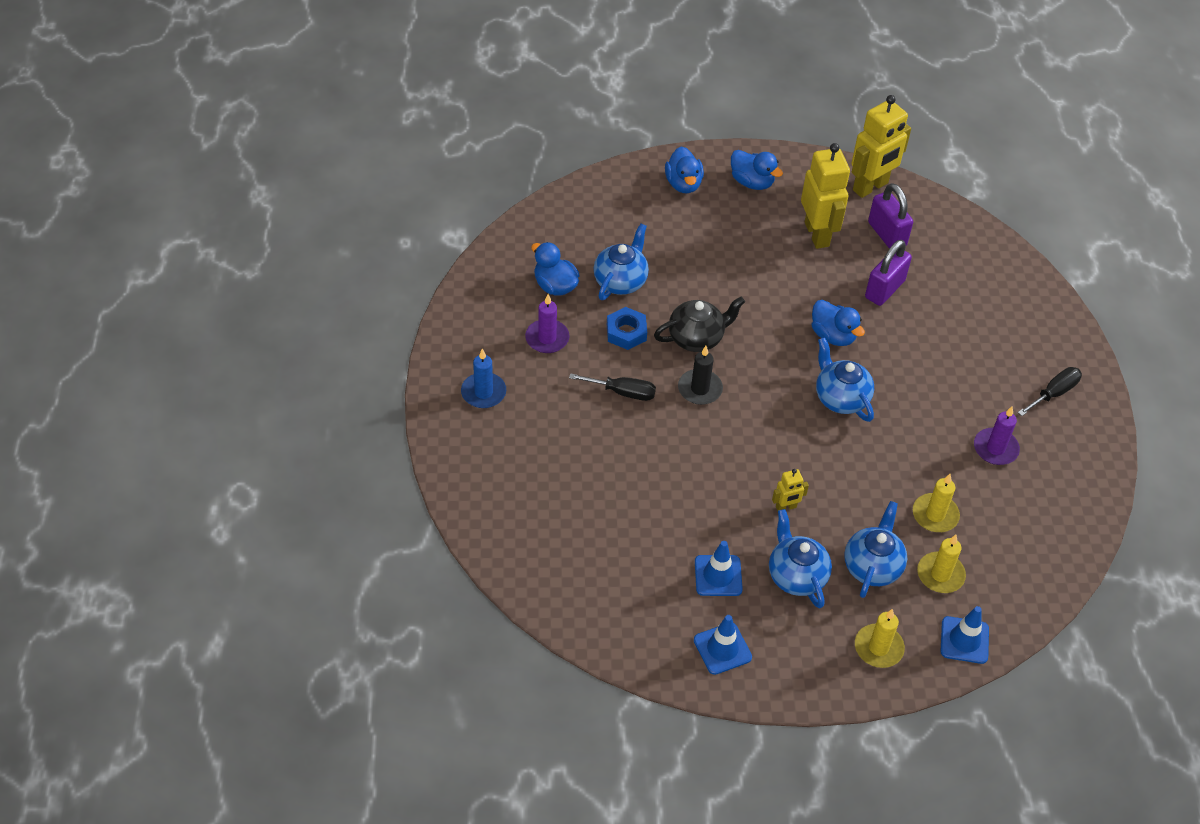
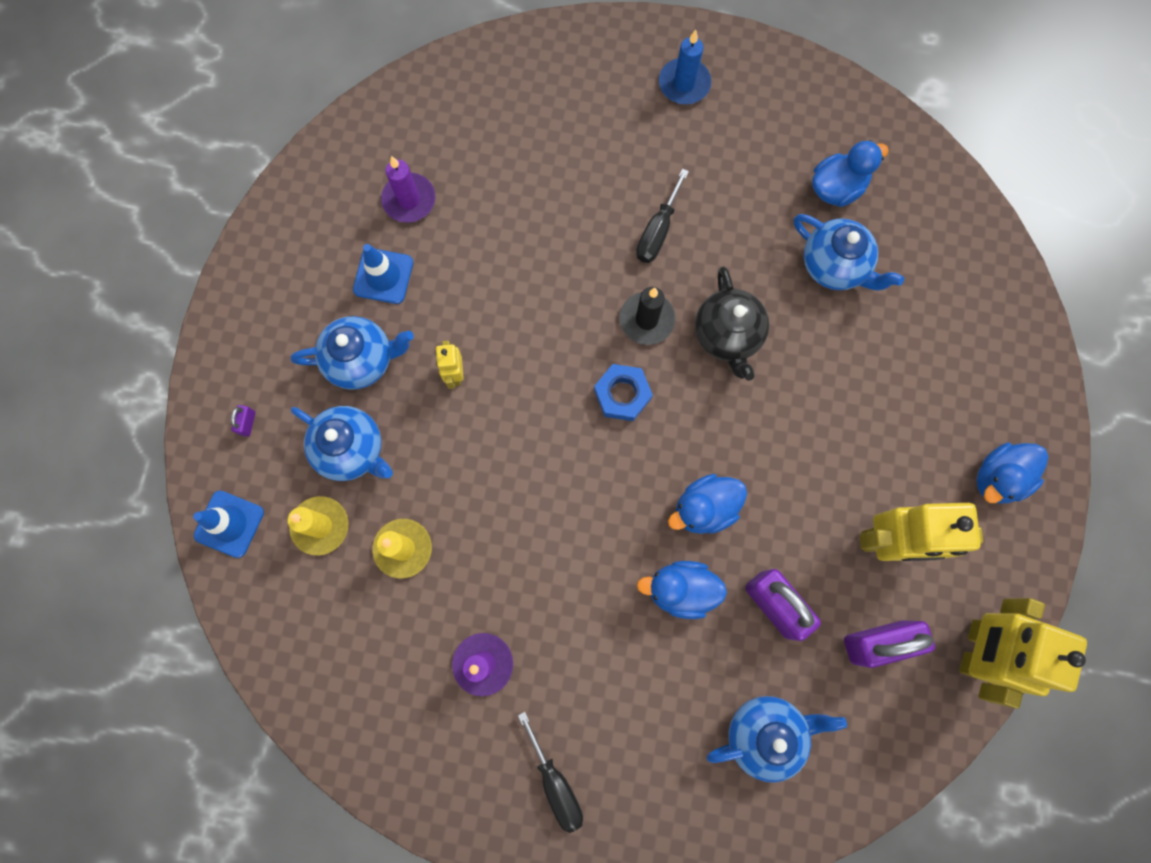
camera: 105 degrees right, 25 degrees up
purple candle [525,294,569,353] -> purple candle moved to [381,156,435,223]
blue nut [607,307,647,350] -> blue nut moved to [594,364,653,421]
blue duck [665,146,704,193] -> blue duck moved to [637,561,727,619]
blue traffic cone [694,615,752,675] -> none
blue teapot [816,337,874,422] -> blue teapot moved to [706,696,847,783]
yellow robot [851,95,911,198] -> yellow robot turned 45 degrees clockwise [959,598,1087,709]
yellow candle [855,609,905,668] -> purple padlock [231,405,255,437]

